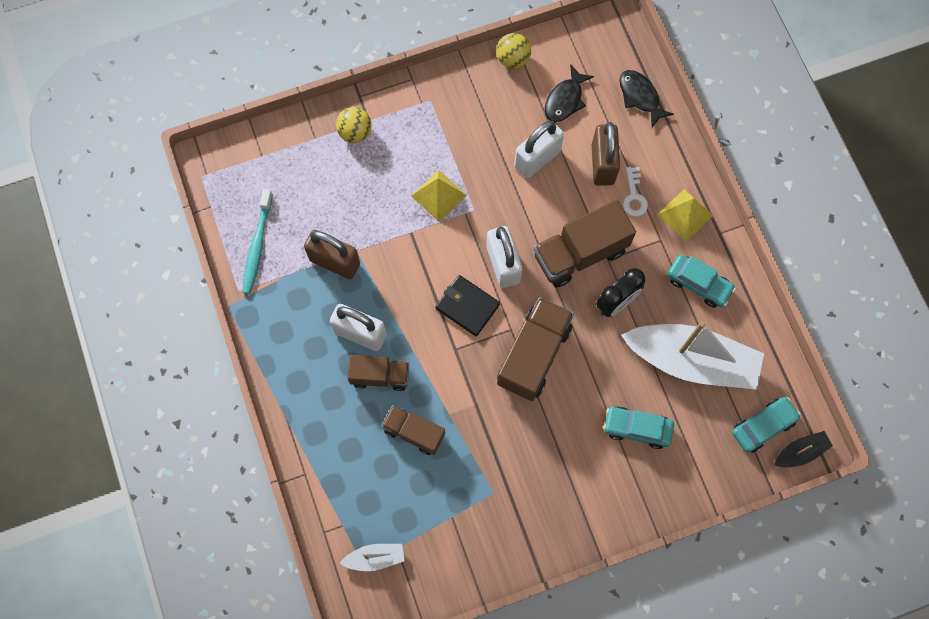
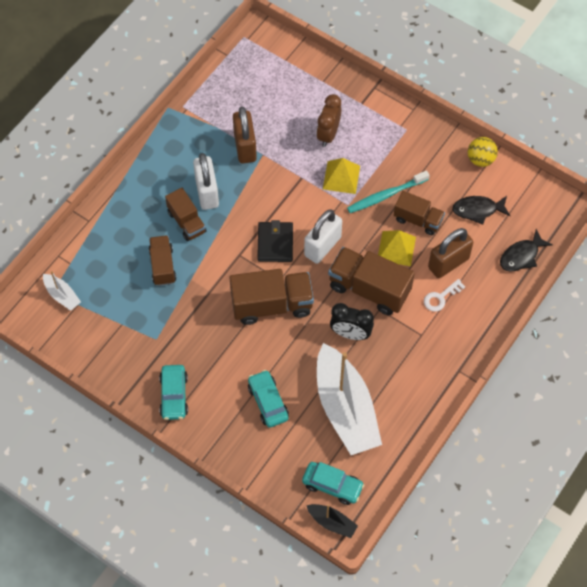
camera: 55 degrees right, 10 degrees down
turquoise toothbrush [242,189,273,294] -> turquoise toothbrush moved to [347,170,430,213]
yellow ball [336,107,372,143] -> none
white padlock [514,121,564,178] -> brown truck [394,191,445,235]
black fish [620,70,674,128] -> black fish turned 150 degrees counterclockwise [500,229,553,272]
yellow pyramid [657,189,713,241] -> yellow pyramid moved to [378,230,416,266]
turquoise car [667,255,736,308] -> turquoise car moved to [159,365,188,420]
none -> brown clock [316,94,341,147]

